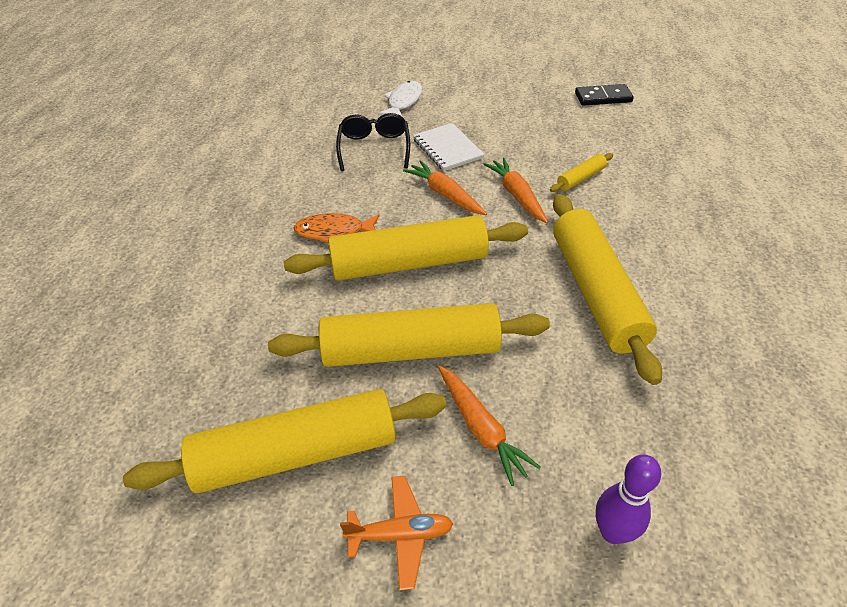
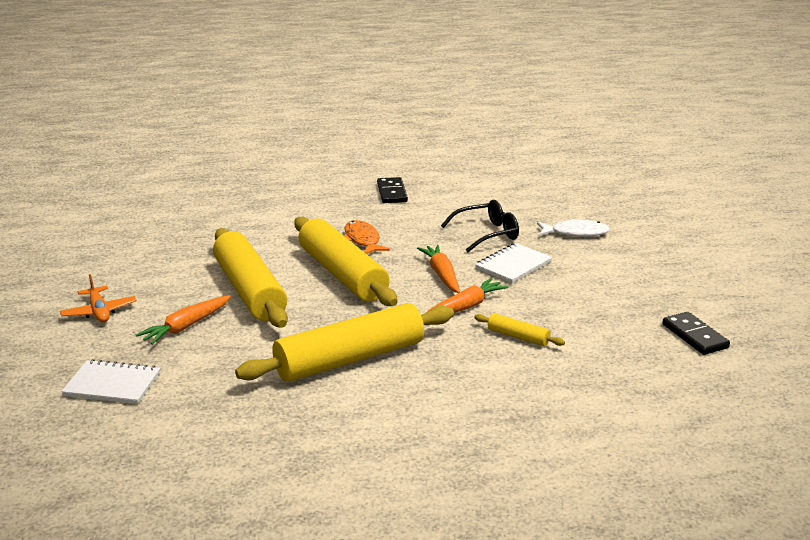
camera: 70 degrees right, 20 degrees down
yellow rolling pin [123,389,447,493] -> none
orange carrot [403,160,487,215] -> orange carrot turned 45 degrees counterclockwise [417,245,460,293]
purple bowling pin [596,455,661,544] -> white notebook [61,359,160,404]
none -> black domino [377,177,408,203]

